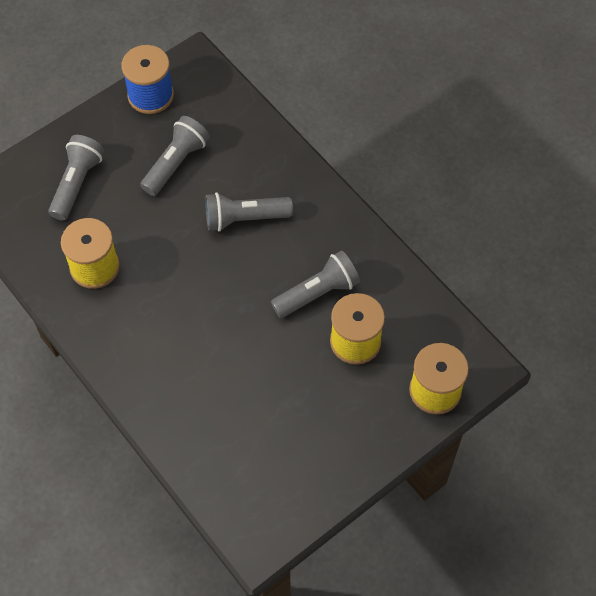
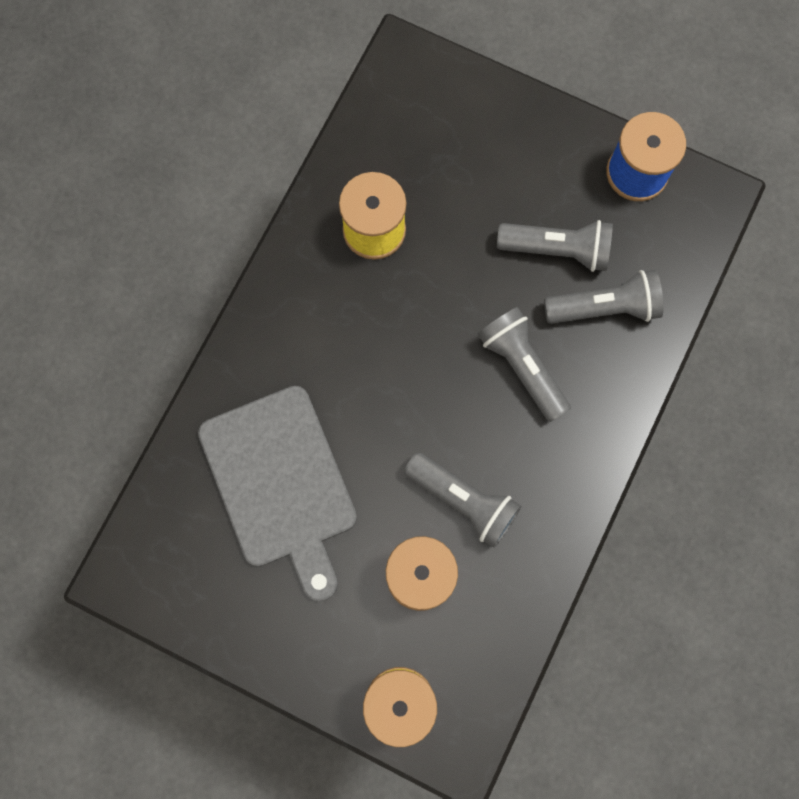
camera: 65 degrees right, 15 degrees up
grey flashlight [48,135,104,221] -> grey flashlight moved to [544,270,663,324]
none -> grey cutting board [198,386,357,601]

